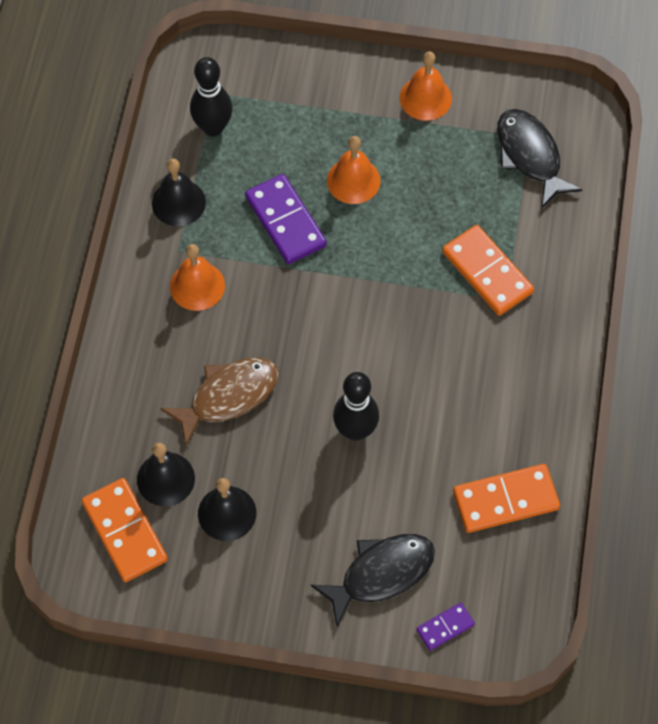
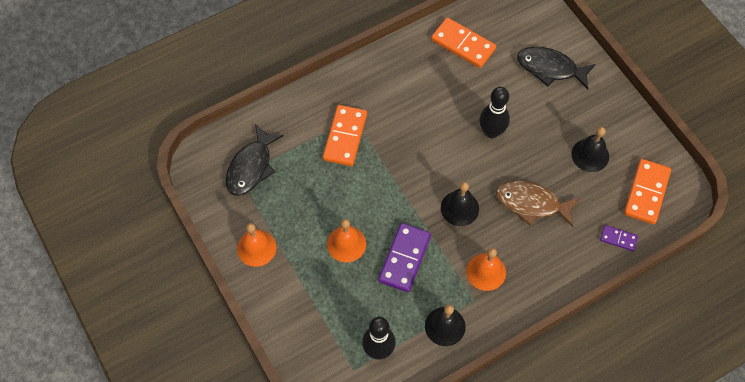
camera: 130 degrees left, 0 degrees up
black bell [137,443,195,506] -> black bell moved to [441,182,479,226]
purple domino [416,603,475,651] -> purple domino moved to [600,225,638,251]

